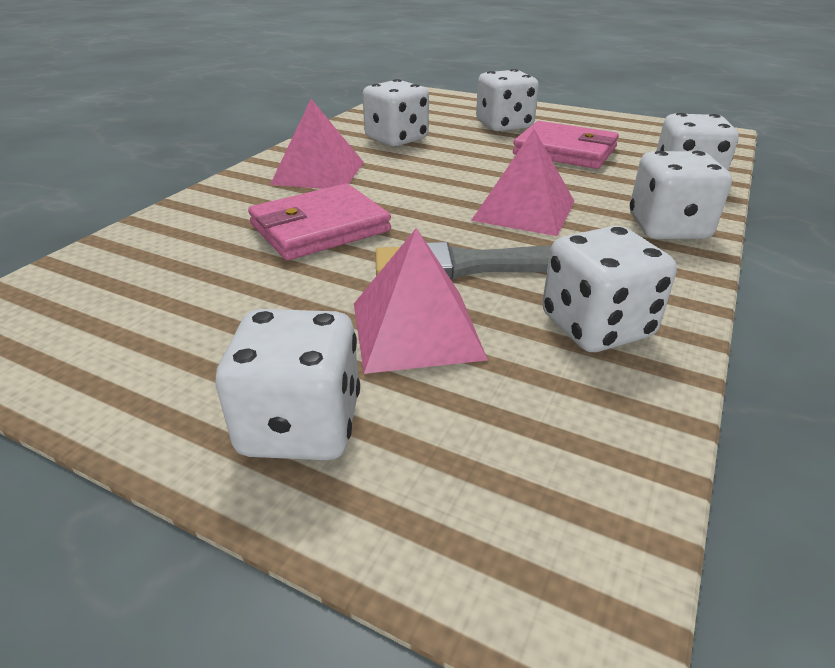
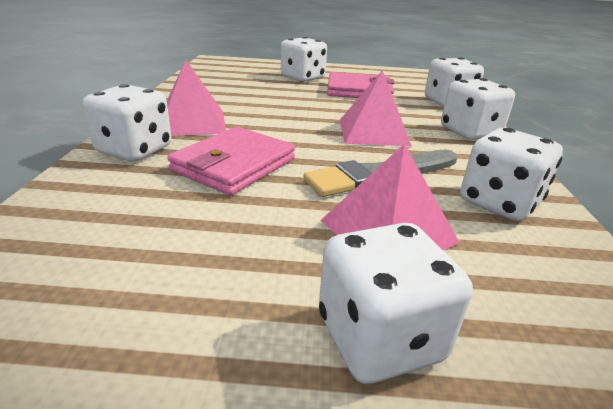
camera: 25 degrees left, 5 degrees down
white dice [363,79,429,147] -> white dice moved to [83,84,171,161]

